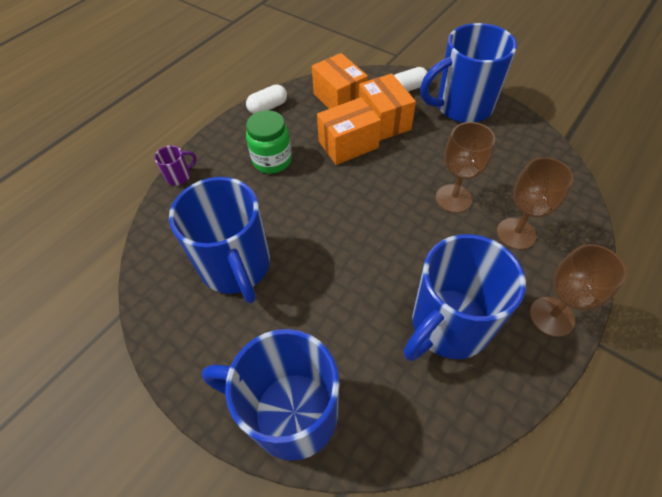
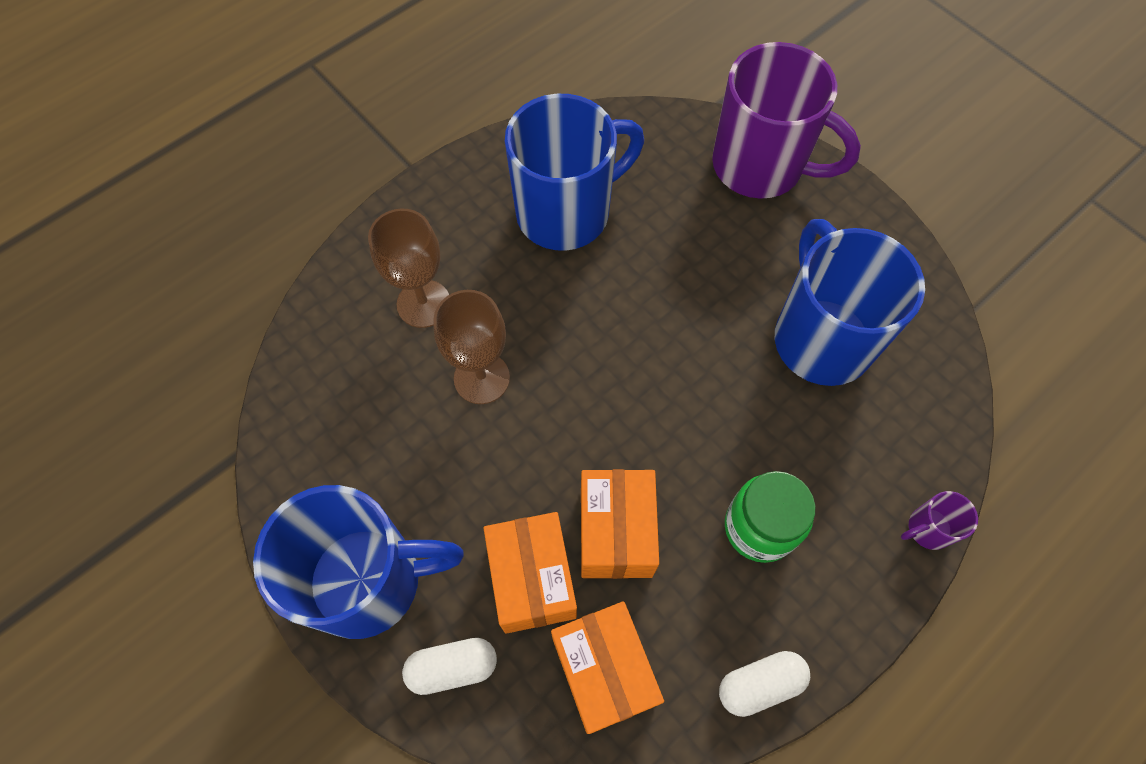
camera: 170 degrees left, 10 degrees up
blue mug [202,329,339,461] -> purple mug [712,42,861,199]
orange box [317,97,381,165] -> orange box turned 75 degrees counterclockwise [581,469,659,579]
brown goblet [530,244,627,337] -> none

